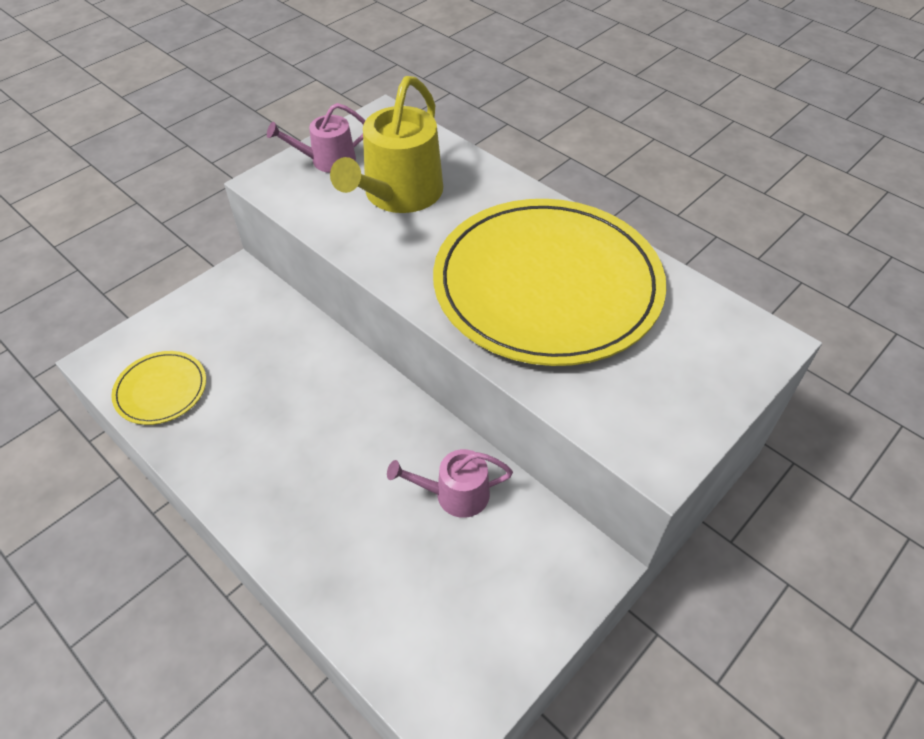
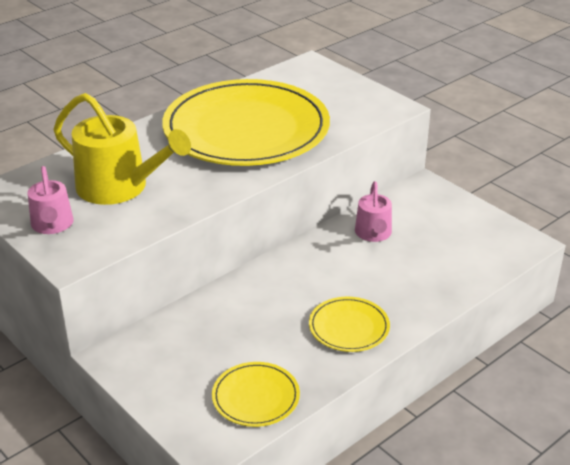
camera: 85 degrees left, 15 degrees down
none -> yellow plate [309,297,390,352]

